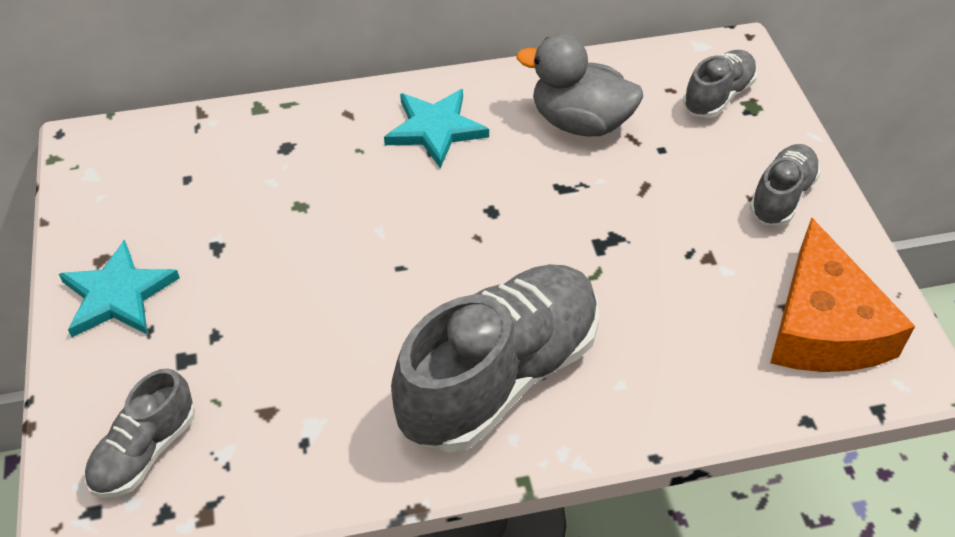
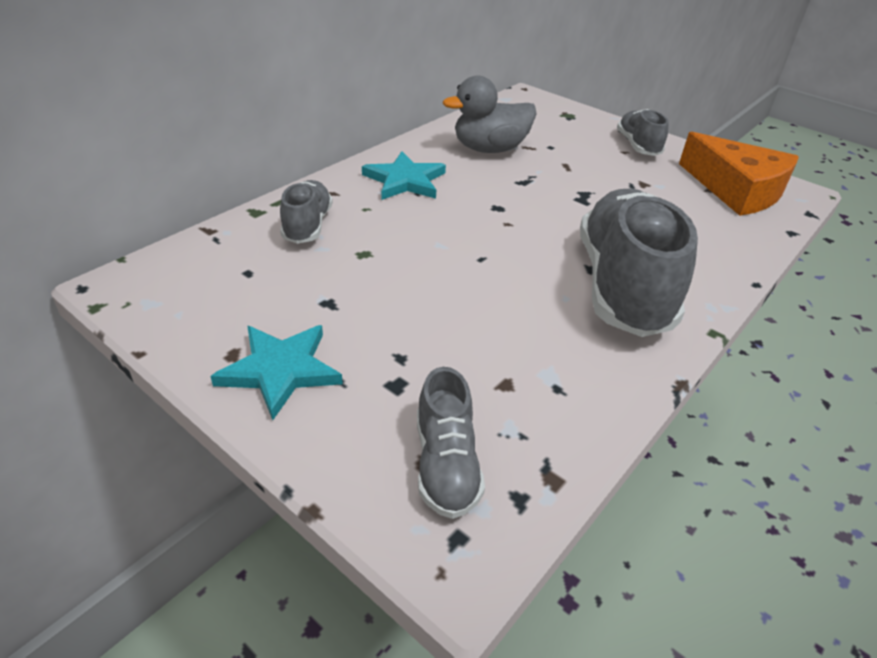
camera: 40 degrees left, 10 degrees down
grey shoe [683,50,757,118] -> grey shoe moved to [280,180,333,244]

